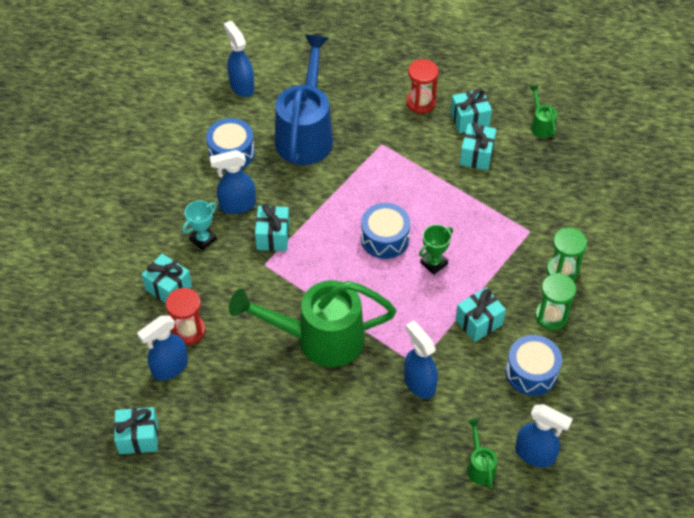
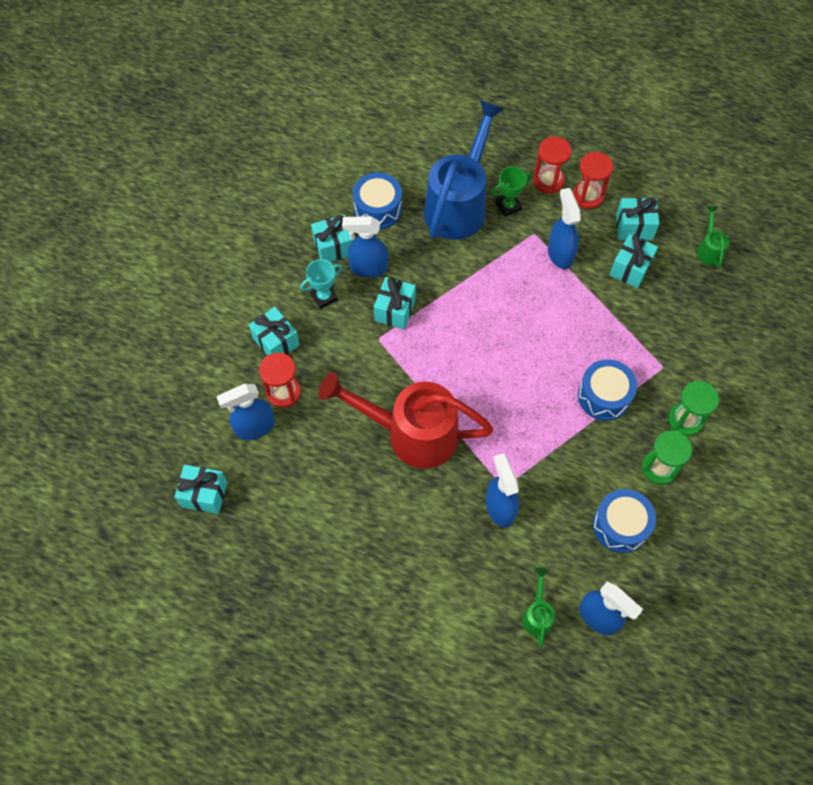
camera: 15 degrees right, 10 degrees up
blue spray bottle [224,21,255,97] -> blue spray bottle moved to [548,188,581,269]
green watering can [229,280,396,367] -> red watering can [318,372,493,469]
blue drum [361,203,411,259] -> blue drum moved to [578,359,637,421]
green trophy [419,224,453,275] -> green trophy moved to [492,167,532,217]
turquoise gift [455,287,506,342] -> turquoise gift moved to [311,214,354,262]
none -> red hourglass [533,136,572,194]

